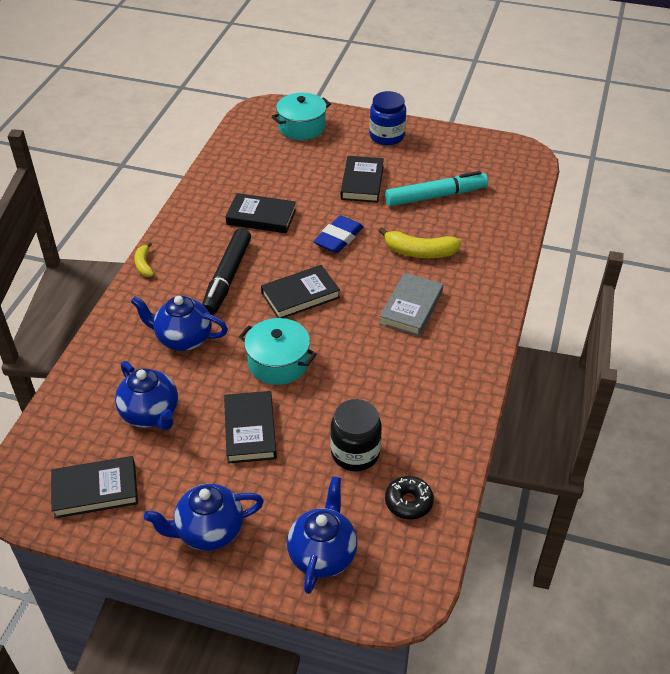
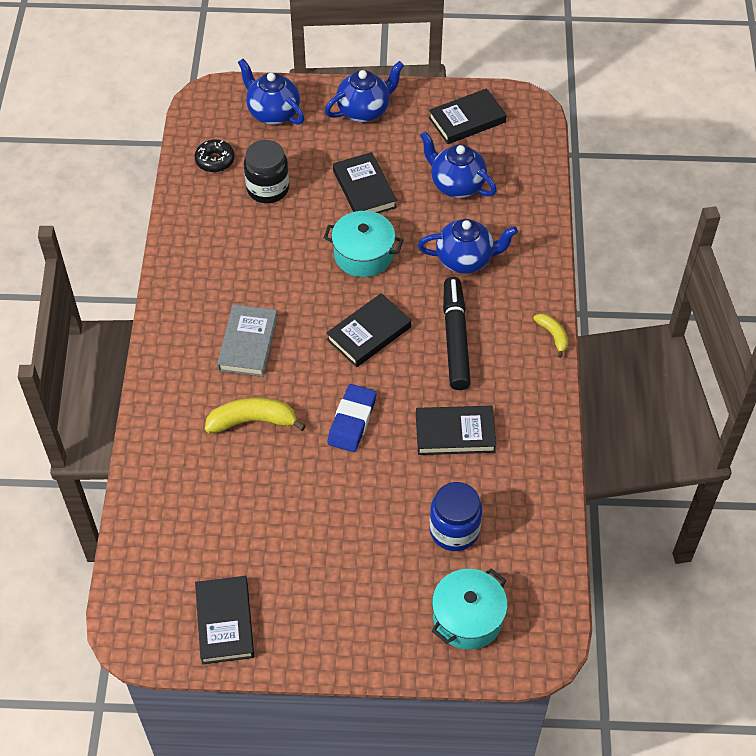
camera: 165 degrees right, 10 degrees up
blue teapot [287,476,358,594] -> blue teapot turned 135 degrees clockwise [238,59,304,125]
black book [341,156,384,203] -> black book moved to [195,576,254,664]
blue jar [369,91,406,145] -> blue jar moved to [429,482,482,551]
turquoise marker [385,171,488,206] -> none

